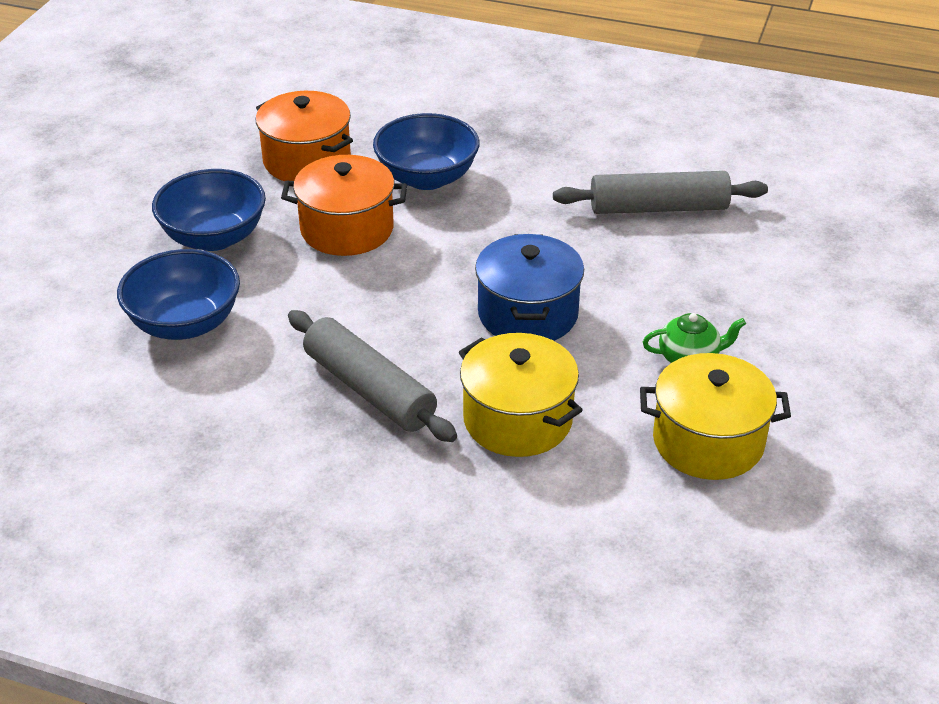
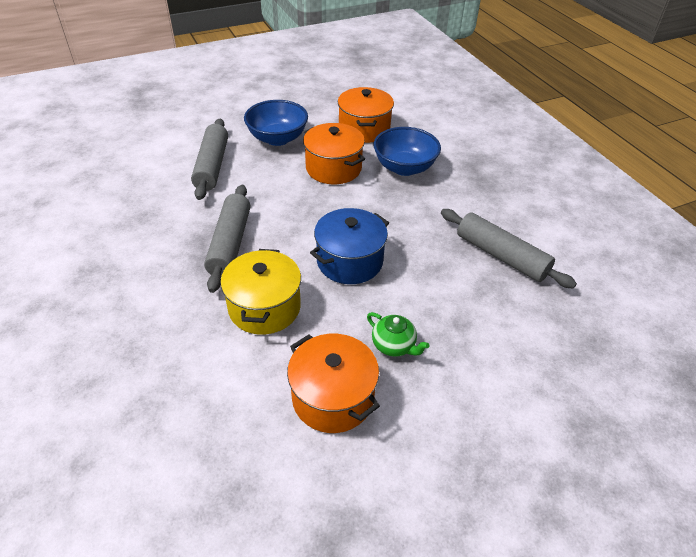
camera: 45 degrees right, 5 degrees up
blue bowl [117,249,240,340] -> grey rolling pin [191,119,228,200]
yellow pot [640,353,791,480] -> orange pot [287,334,380,433]

